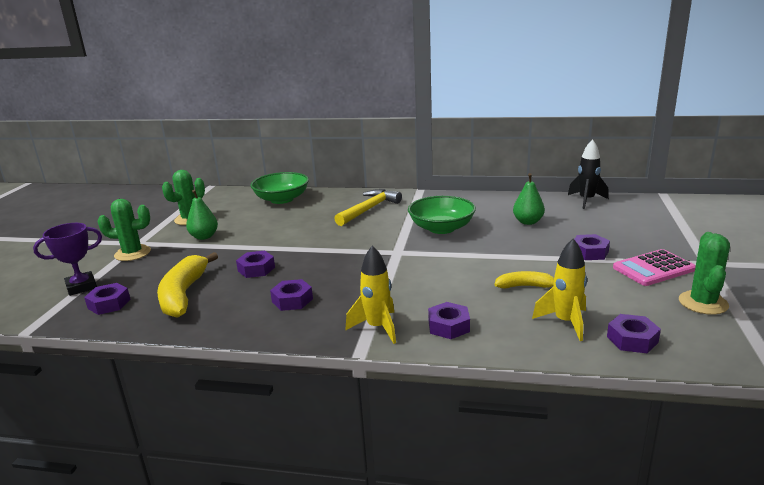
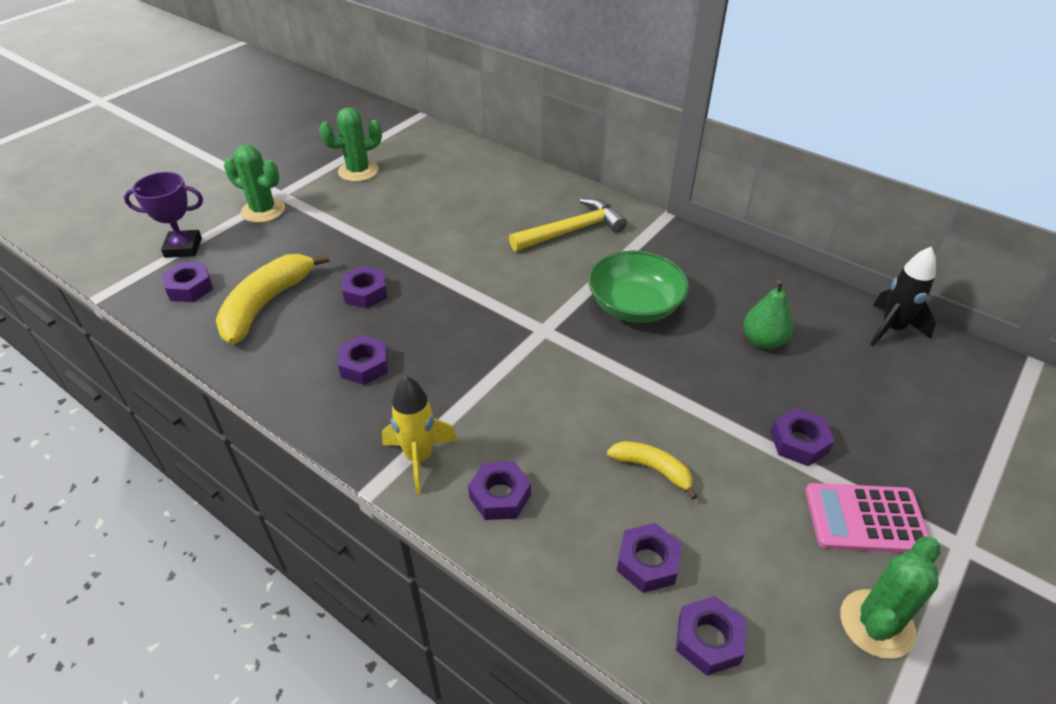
camera: 25 degrees right, 20 degrees up
green pear [186,190,218,240] -> none
green bowl [250,172,309,204] -> none
yellow rocket [532,238,587,341] -> purple nut [617,523,682,593]

